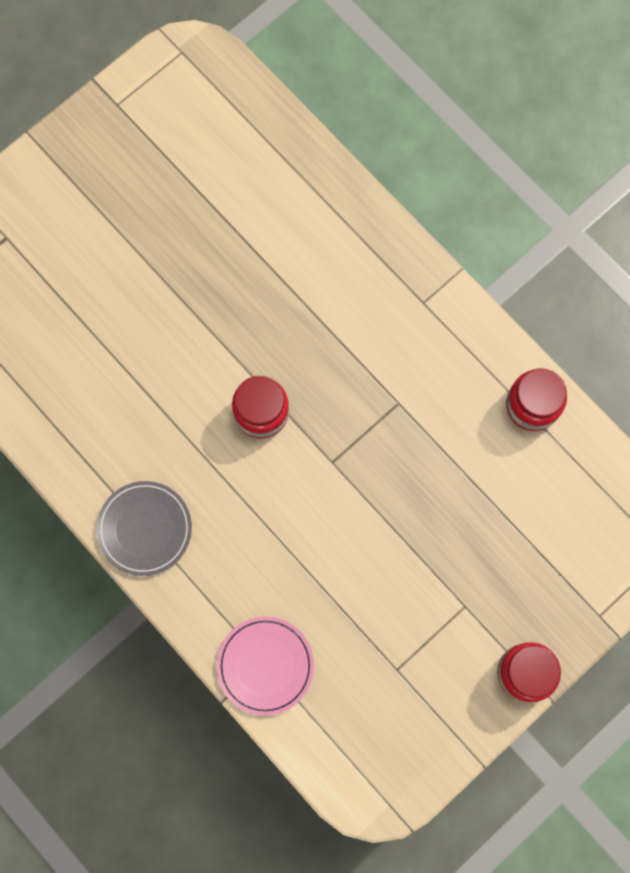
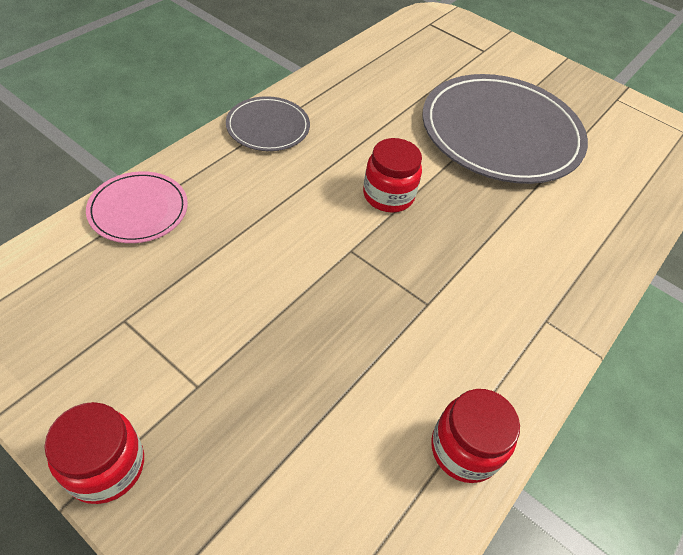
camera: 75 degrees right, 25 degrees down
none -> grey plate [422,74,588,184]

